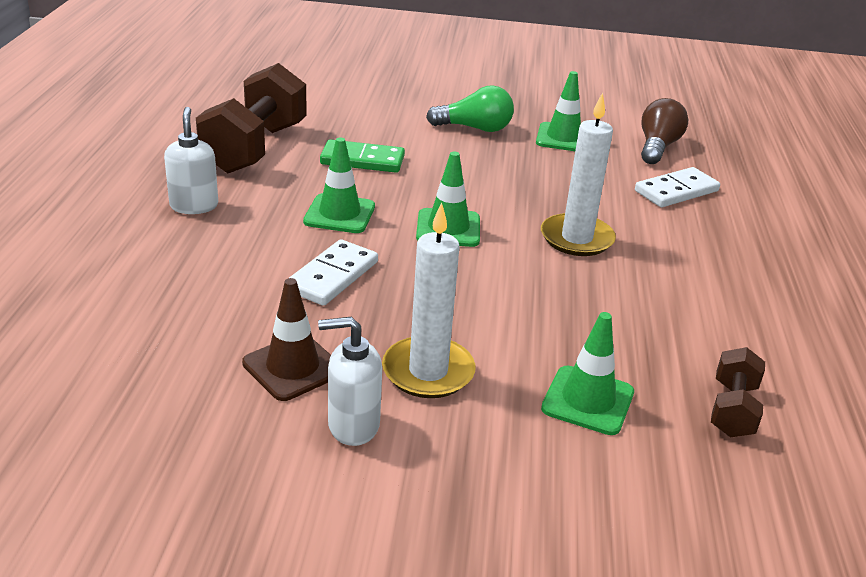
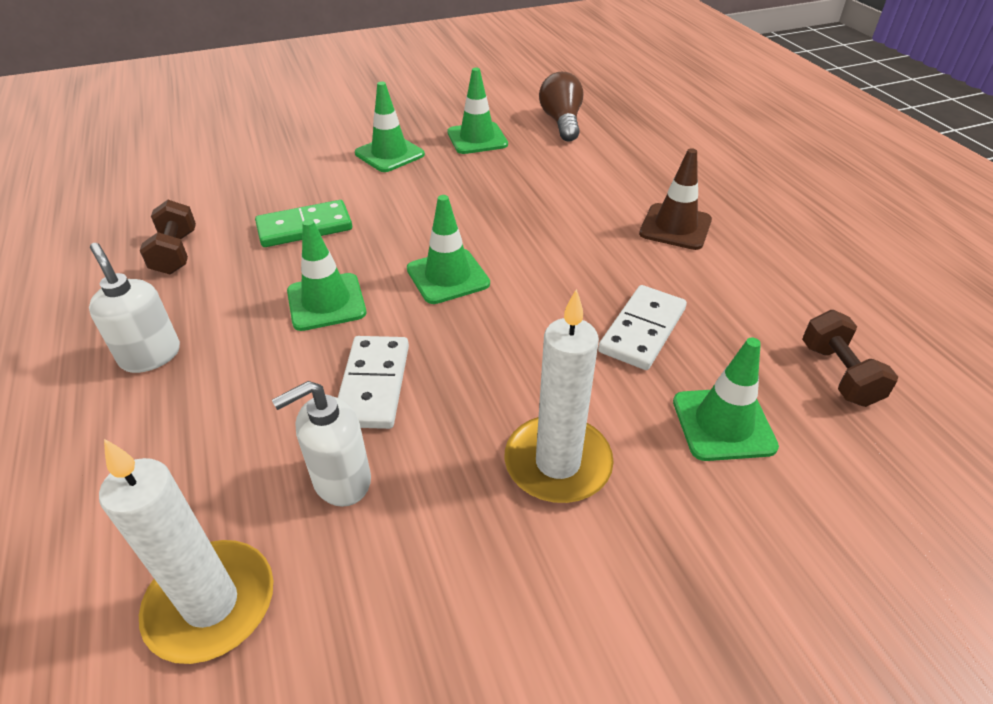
camera: 25 degrees left, 10 degrees up
brown dumbbell [196,63,307,173] -> brown dumbbell [140,200,196,274], size x0.50
brown traffic cone [242,278,331,401] -> brown traffic cone moved to [639,148,712,250]
white soap dispenser [318,317,382,446] -> white soap dispenser moved to [272,381,371,507]
green light bulb [426,85,514,132] -> green traffic cone [355,82,425,172]
white candle [541,93,616,256] -> white candle moved to [99,439,273,664]
white domino [635,167,720,207] -> white domino moved to [598,285,687,370]

